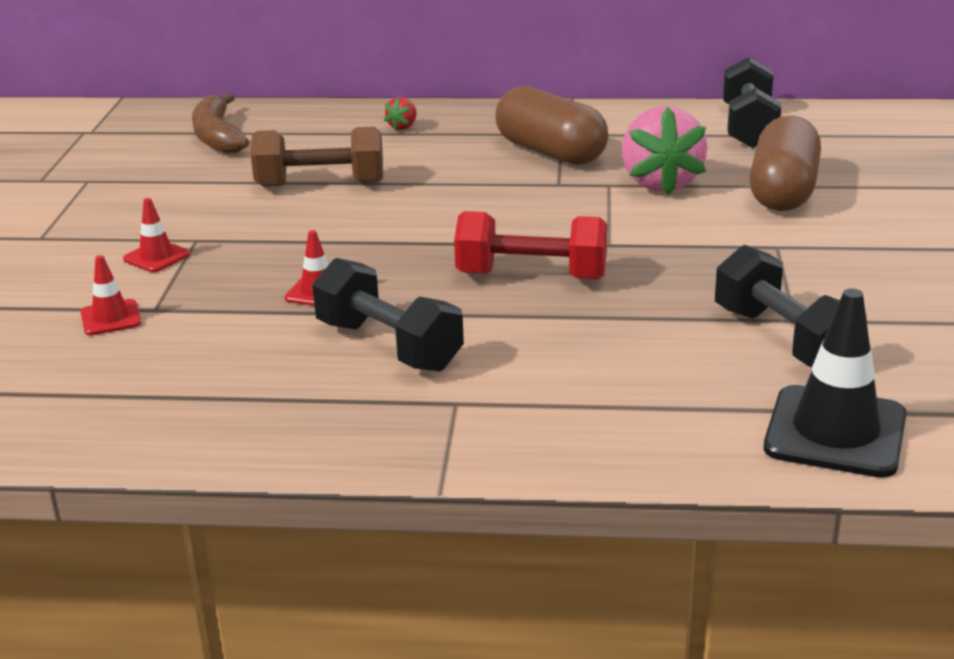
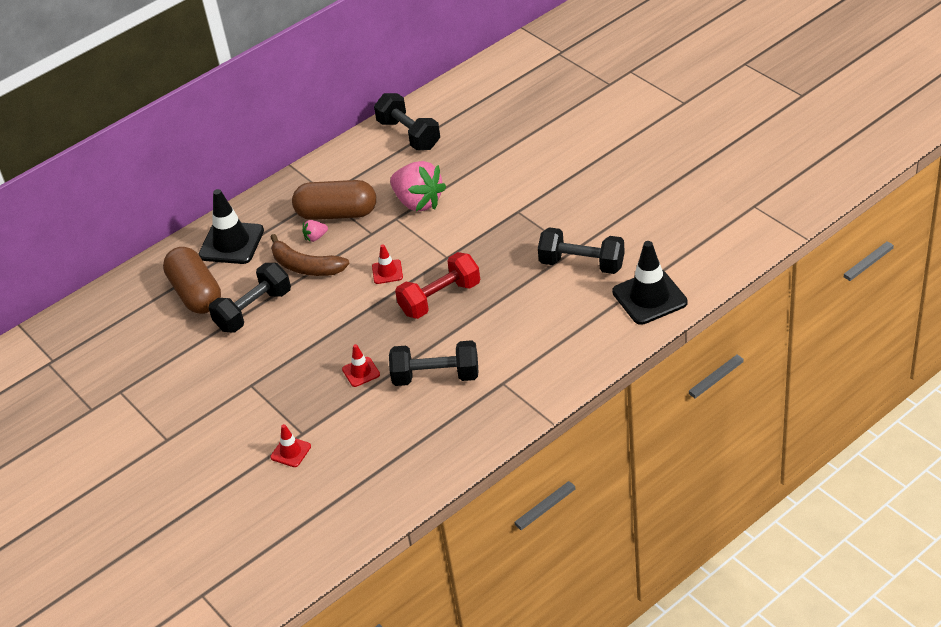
camera: 40 degrees left, 15 degrees up
red traffic cone [123,198,190,272] -> red traffic cone moved to [372,244,403,284]
brown banana [192,93,249,154] -> brown banana moved to [270,234,350,276]
brown dumbbell [251,127,383,187] -> black dumbbell [209,263,291,333]
red strawberry [384,97,417,130] -> black traffic cone [198,189,264,264]
brown capsule [749,116,821,211] -> brown capsule moved to [163,247,221,314]
none -> pink strawberry [302,220,328,242]

